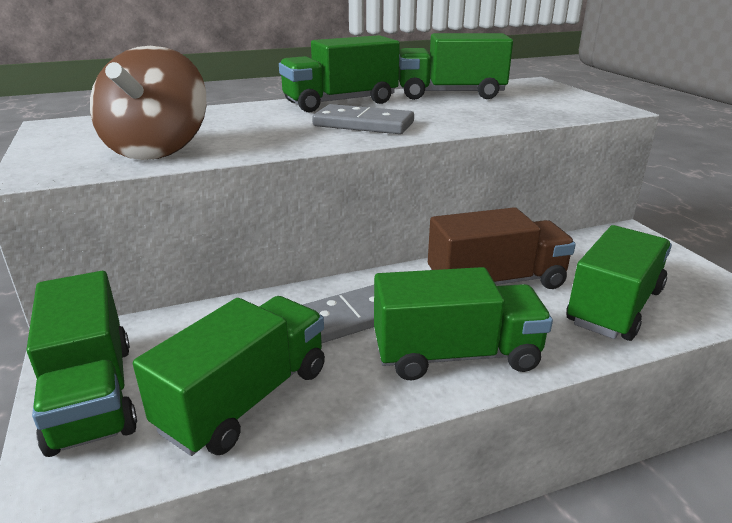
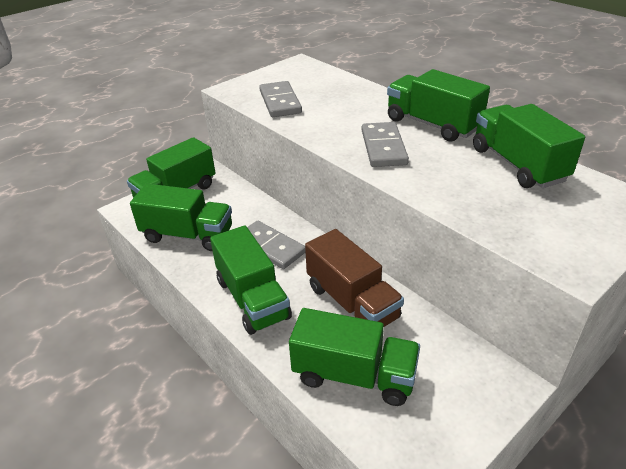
camera: 70 degrees right, 10 degrees up
brown spinning top [90,46,206,160] -> grey domino [259,81,302,117]

